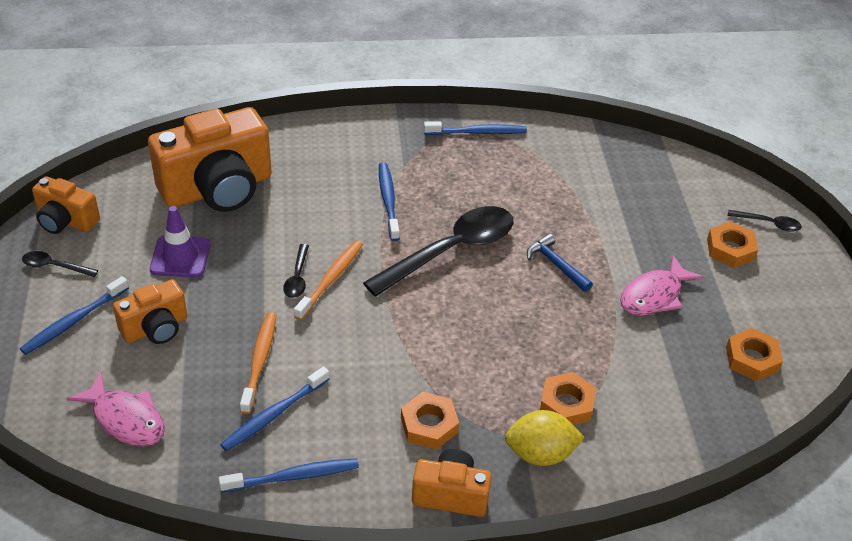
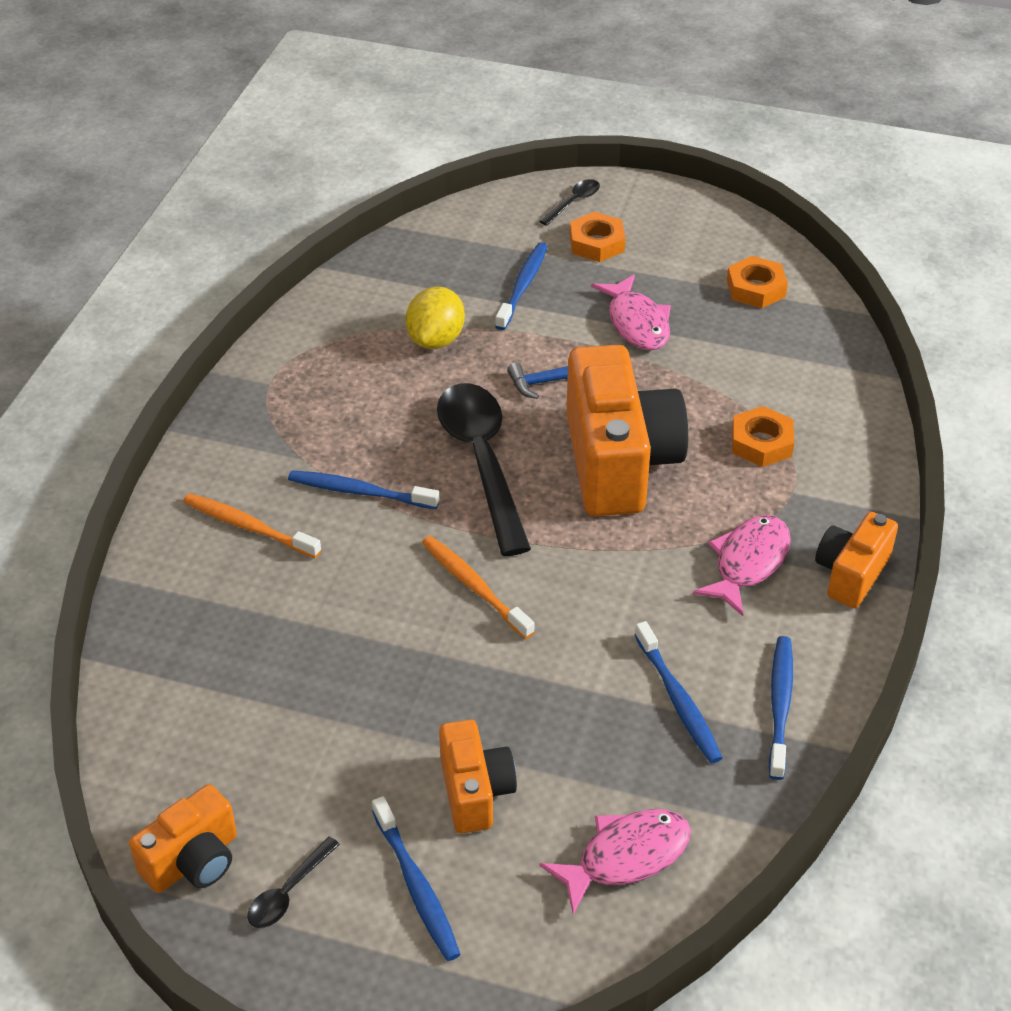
camera: 65 degrees left, 0 degrees up
orange camera [148,107,272,212] -> orange camera moved to [566,345,688,516]
purple traffic cone [150,206,211,278] -> none
orange toothbrush [240,312,276,414] -> orange toothbrush moved to [183,493,321,558]
black spoon [283,244,309,298] -> none
orange nut [401,392,459,449] -> pink fish [693,515,791,616]
blue toothbrush [424,121,527,135] -> blue toothbrush moved to [495,242,548,330]
yellow lemon [505,410,585,466] -> yellow lemon moved to [406,287,465,349]

